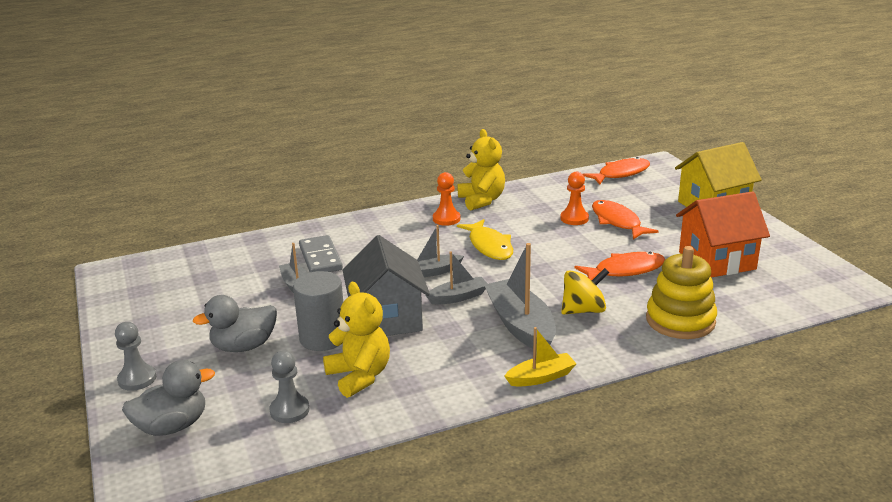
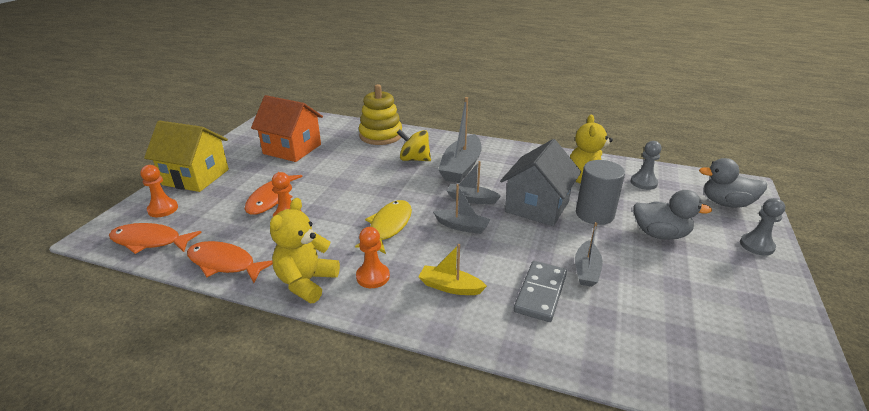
camera: 140 degrees left, 5 degrees up
yellow boat [504,327,577,386] -> yellow boat moved to [419,244,487,295]
orange fish [574,252,665,281] -> orange fish moved to [187,241,273,283]
none -> orange pawn [141,165,178,217]

